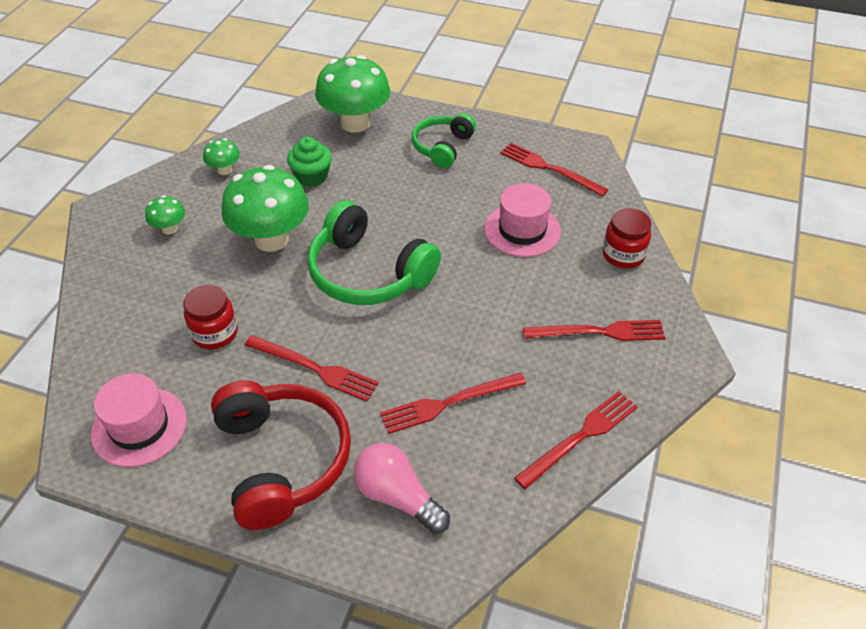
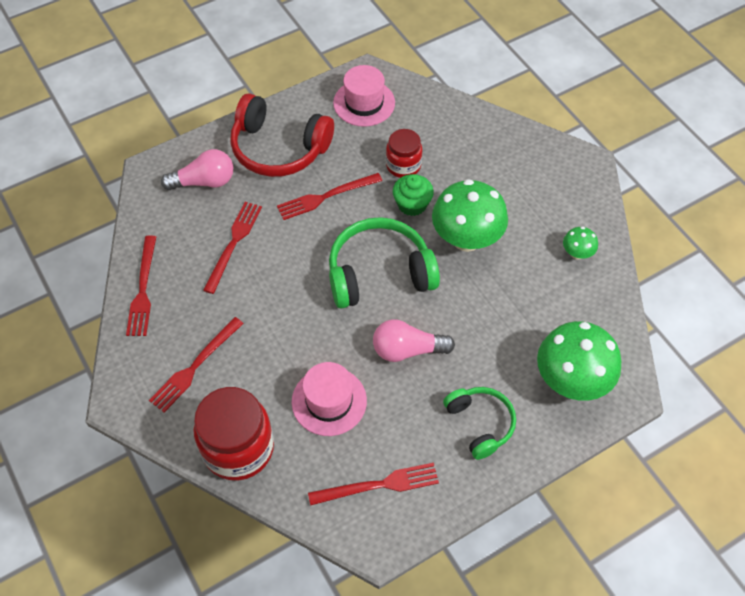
camera: 130 degrees right, 10 degrees up
green mushroom [145,195,185,235] -> none
green cupcake [287,137,332,187] -> green cupcake moved to [393,174,434,216]
red jar [602,208,651,268] -> red jar [193,387,274,481], size x1.71
none -> pink light bulb [373,319,455,362]

